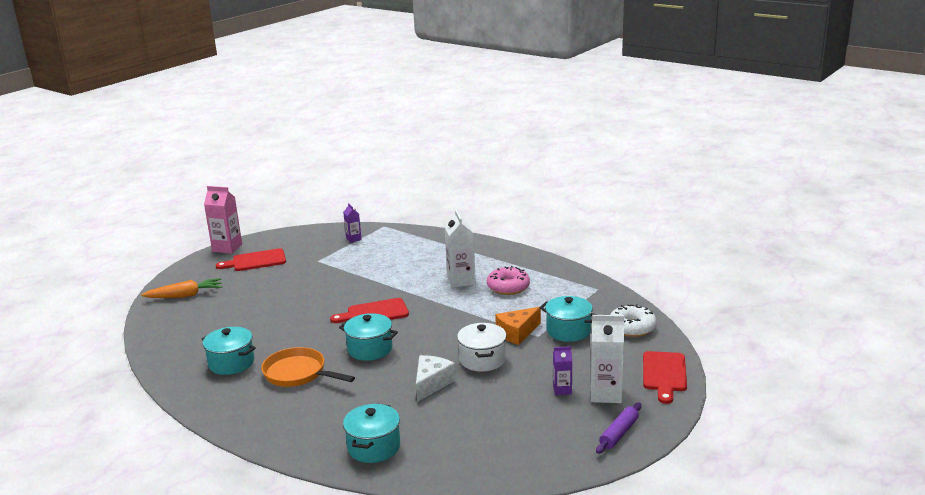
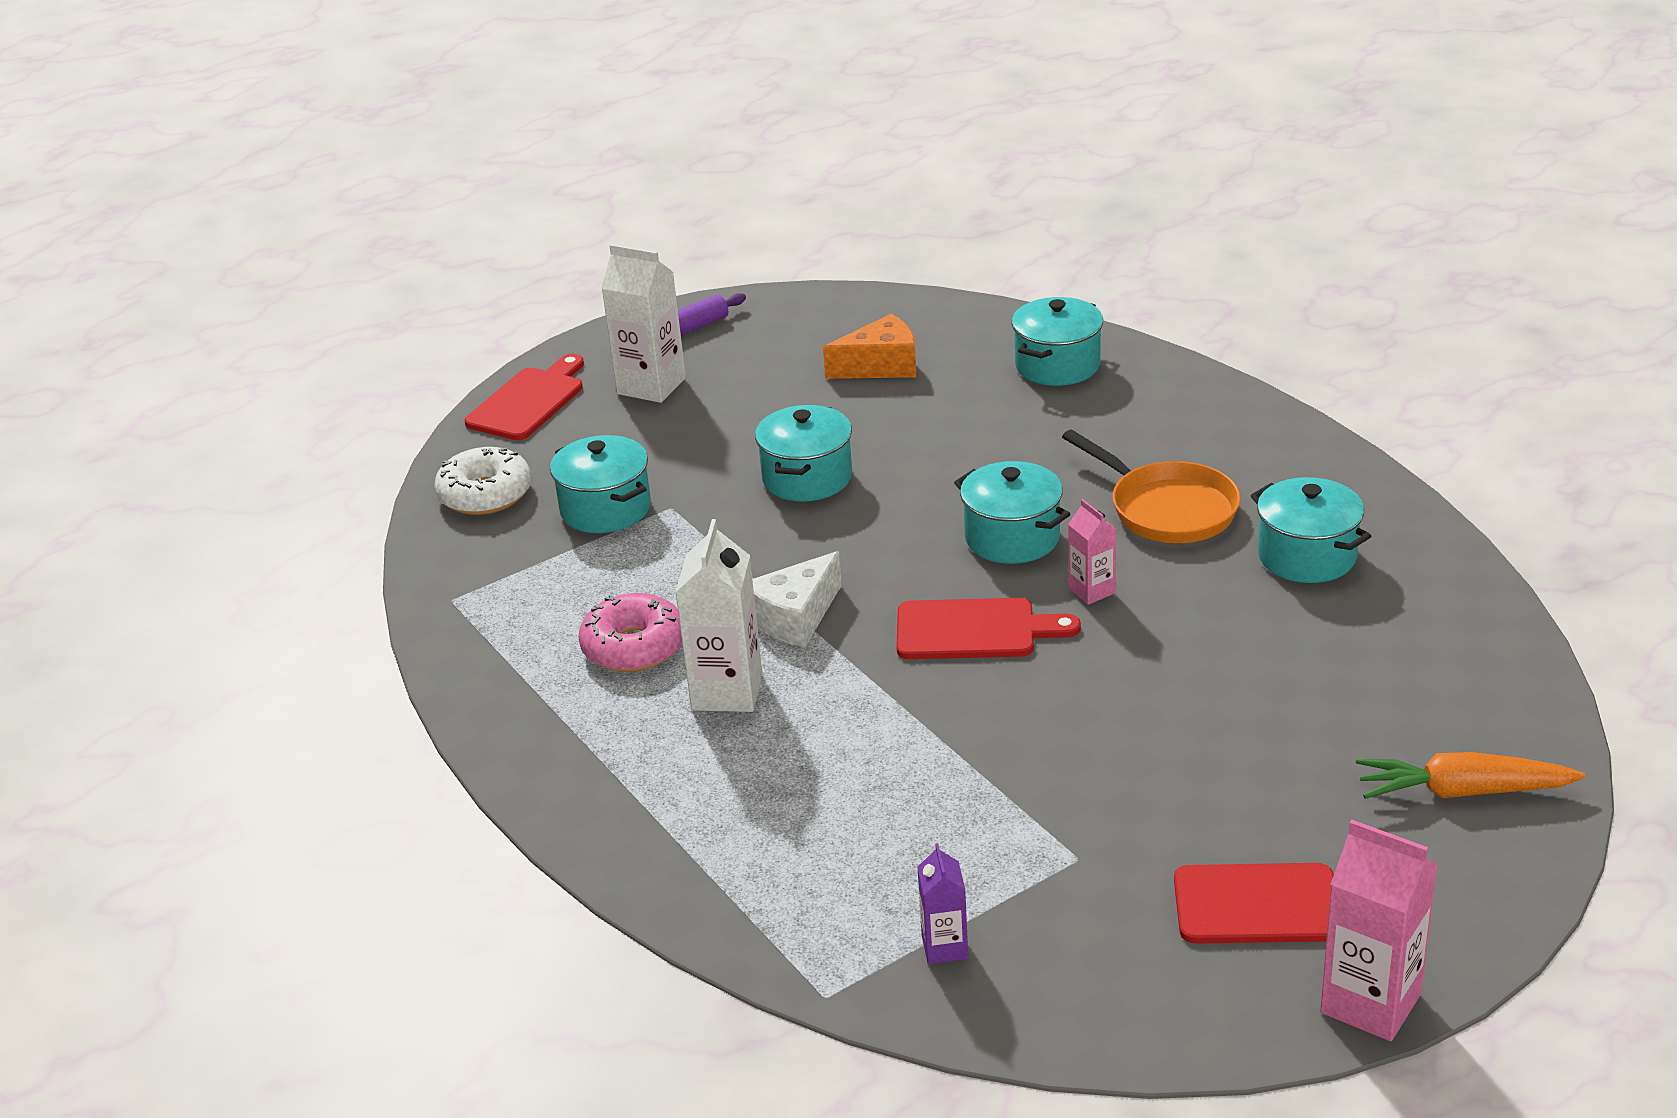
camera: 160 degrees left, 10 degrees up
white cheese [416,355,456,402] -> white cheese moved to [752,551,842,647]
white pot [457,323,507,372] -> turquoise pot [755,405,852,502]
orange cheese [495,307,541,345] -> orange cheese moved to [823,314,917,379]
purple carton [553,346,572,395] -> none
none -> pink carton [1068,499,1116,605]

